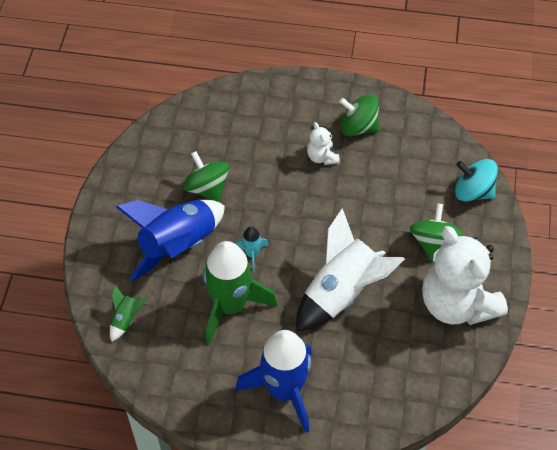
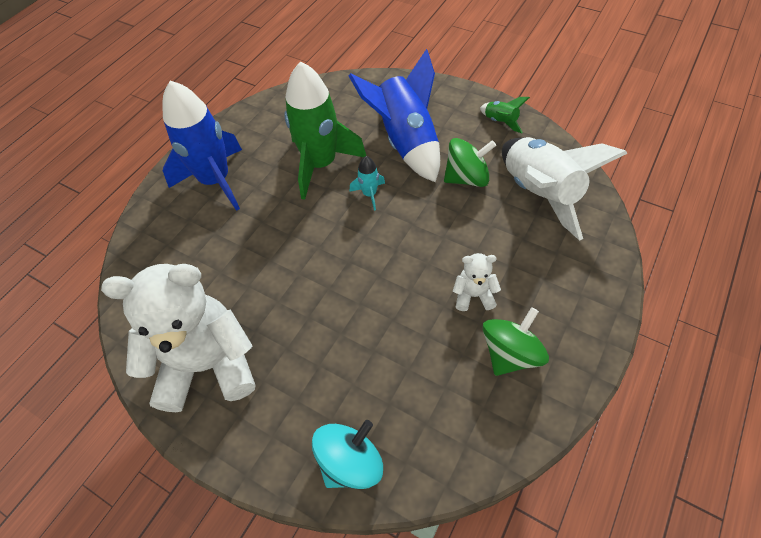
camera: 115 degrees right, 0 degrees up
green rocket [110,285,147,341] -> green rocket moved to [480,97,530,133]
white rocket [296,208,405,331] -> white rocket moved to [502,137,628,241]
green spinning top [410,203,463,261] -> none

